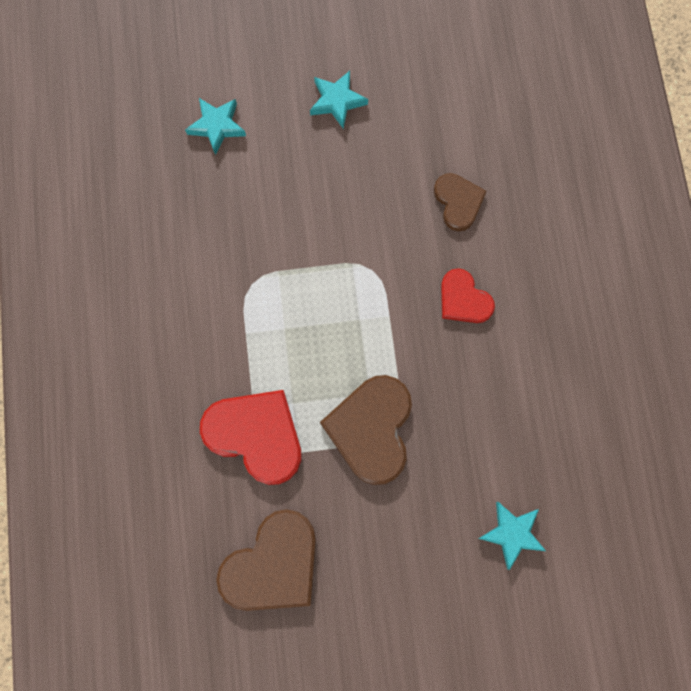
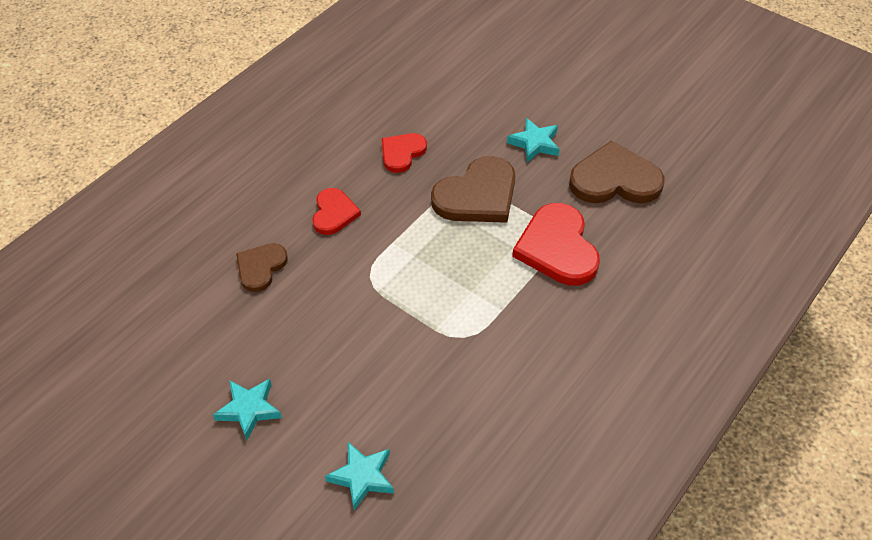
camera: 135 degrees left, 25 degrees down
turquoise star [478,502,546,570] -> turquoise star moved to [507,118,560,163]
none -> red heart [382,133,427,173]

